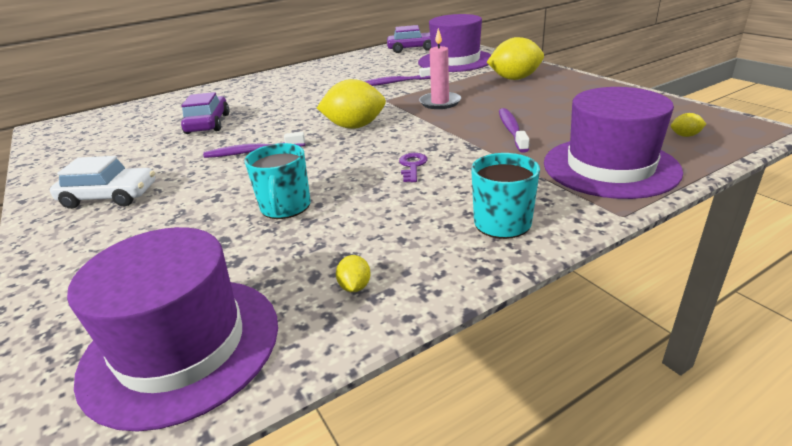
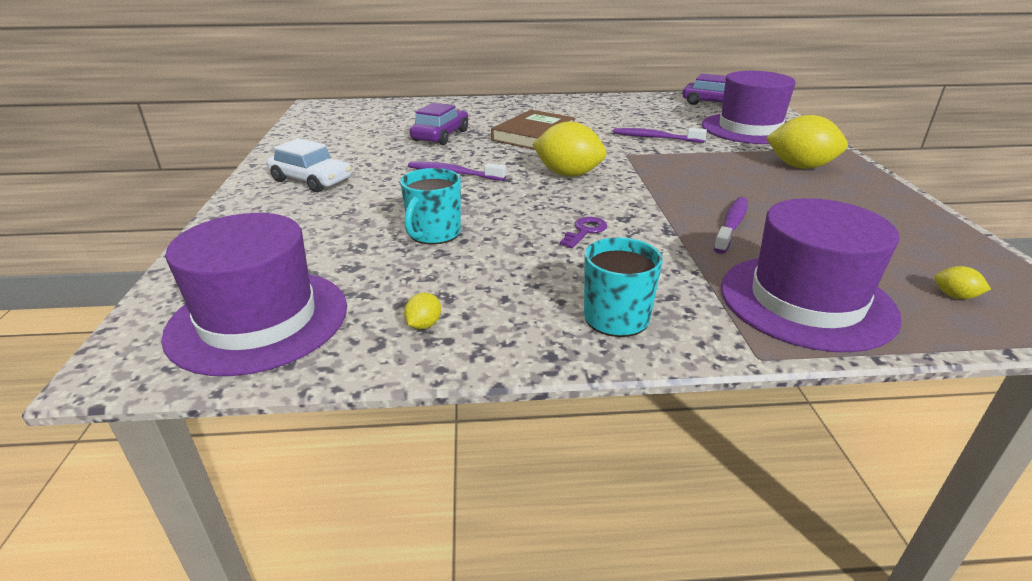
camera: 25 degrees right, 0 degrees up
pink candle [419,28,461,109] -> none
none -> brown book [491,110,575,150]

